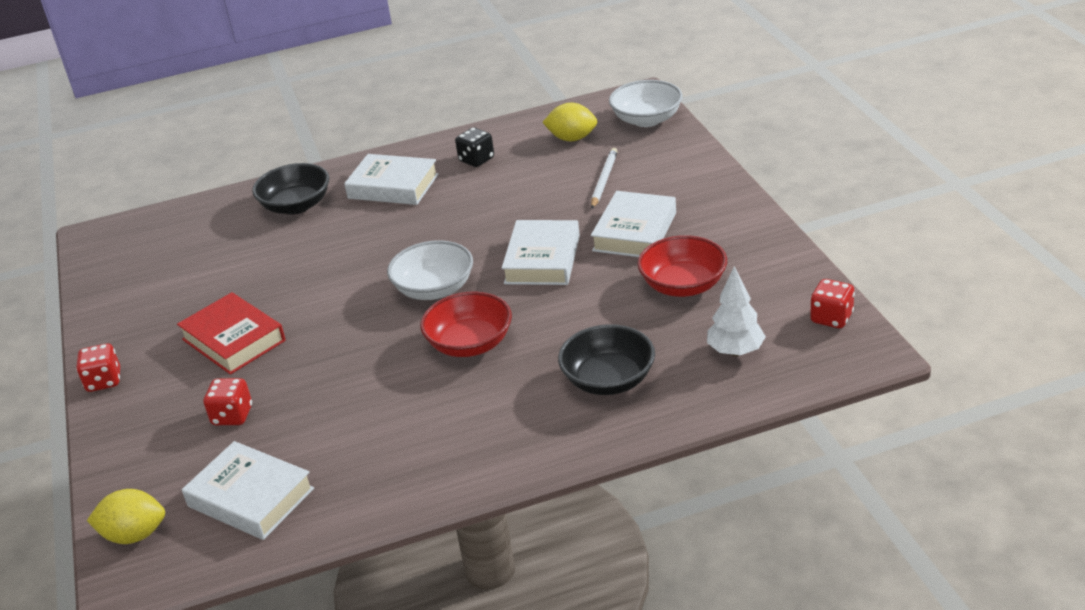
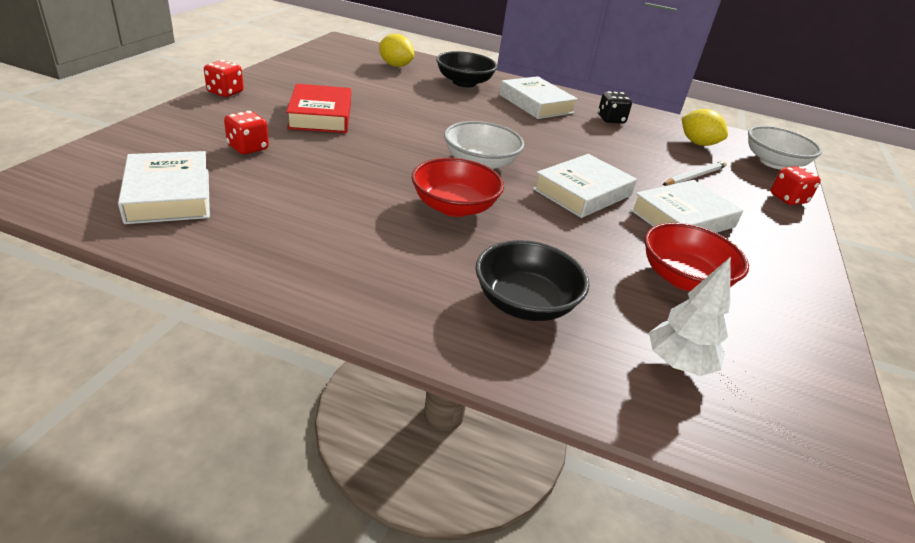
camera: 30 degrees right, 0 degrees up
yellow lemon [87,489,165,544] -> yellow lemon moved to [379,34,414,67]
red dice [810,279,855,328] -> red dice moved to [771,166,821,205]

